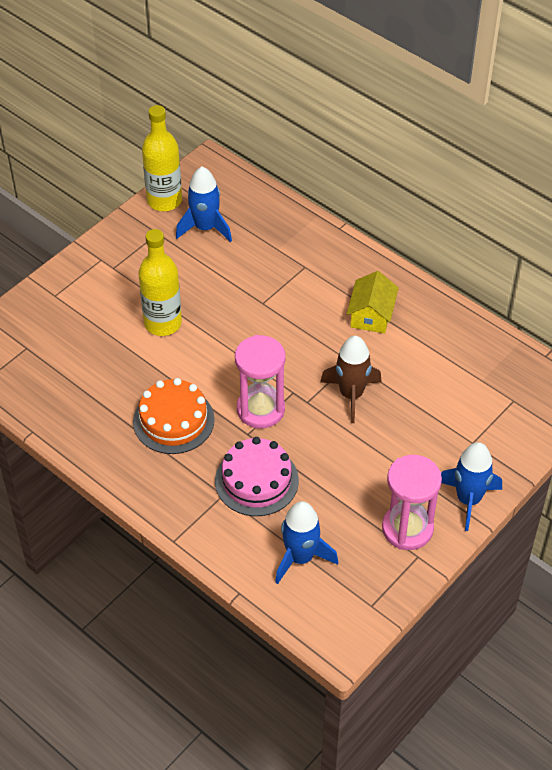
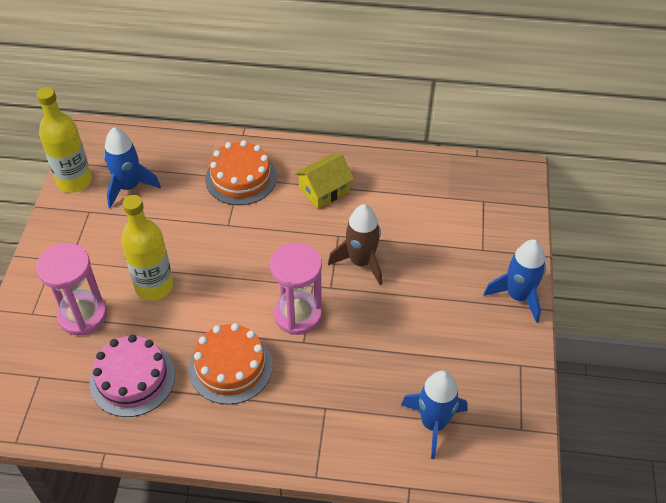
camera: 35 degrees left, 0 degrees up
pink cake [215,437,299,516] -> pink cake moved to [89,334,175,417]
yellow house [347,271,399,333] -> yellow house turned 75 degrees clockwise [295,154,354,209]
pink hourglass [382,455,442,550] -> pink hourglass moved to [36,243,107,336]
none -> orange cake [205,140,277,205]

